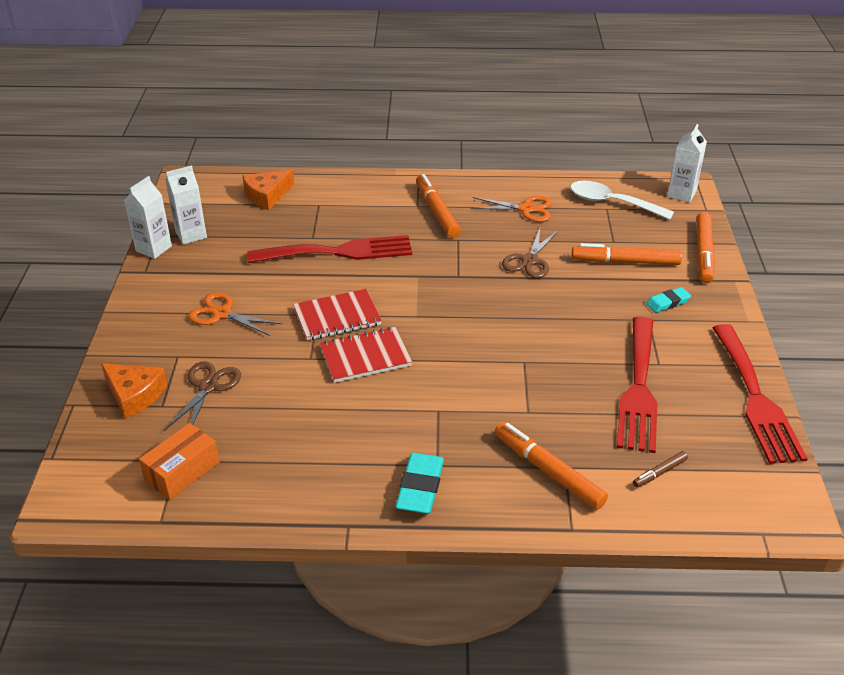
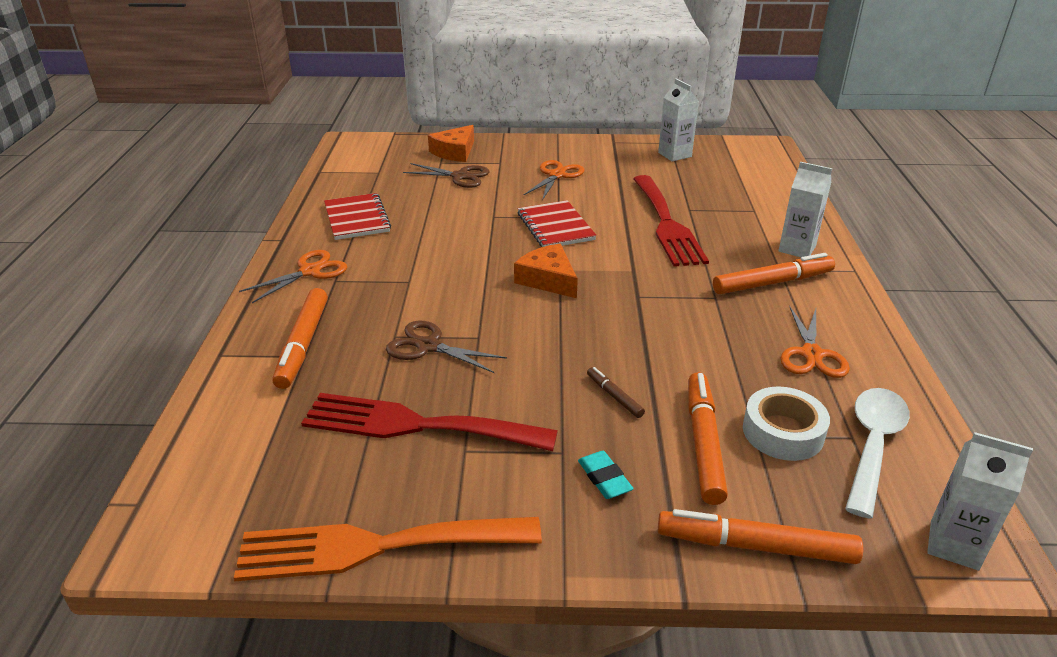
camera: 90 degrees right, 5 degrees down
white carton [124,176,172,259] -> white carton moved to [778,162,832,257]
orange box [139,423,219,500] -> none
orange cheese [242,170,294,210] -> orange cheese moved to [514,244,578,298]
red notebook [320,327,412,383] -> red notebook moved to [324,193,391,240]
turquoise eraser [395,453,444,514] -> orange scissors [239,250,347,303]
orange marker [495,422,608,509] -> orange marker turned 135 degrees clockwise [273,288,328,389]
brown scissors [502,228,559,278] -> brown scissors moved to [386,320,507,373]
brown marker [633,451,688,488] -> brown marker moved to [587,367,645,418]
red fork [713,324,808,464] -> orange fork [234,517,542,581]
none -> white tape [743,387,830,461]

